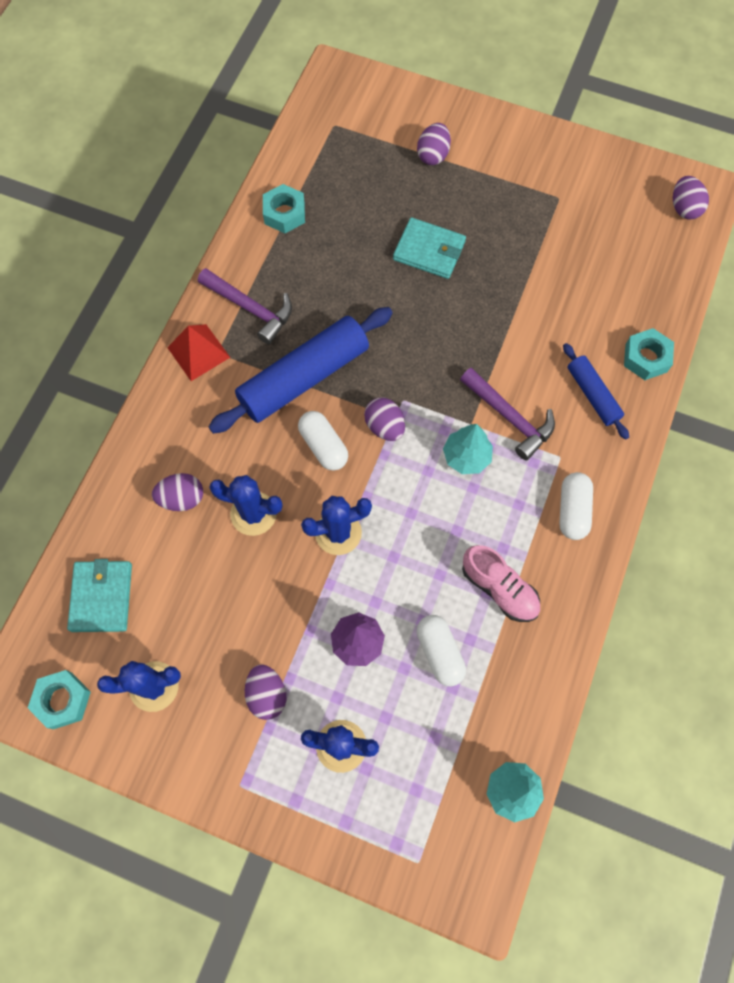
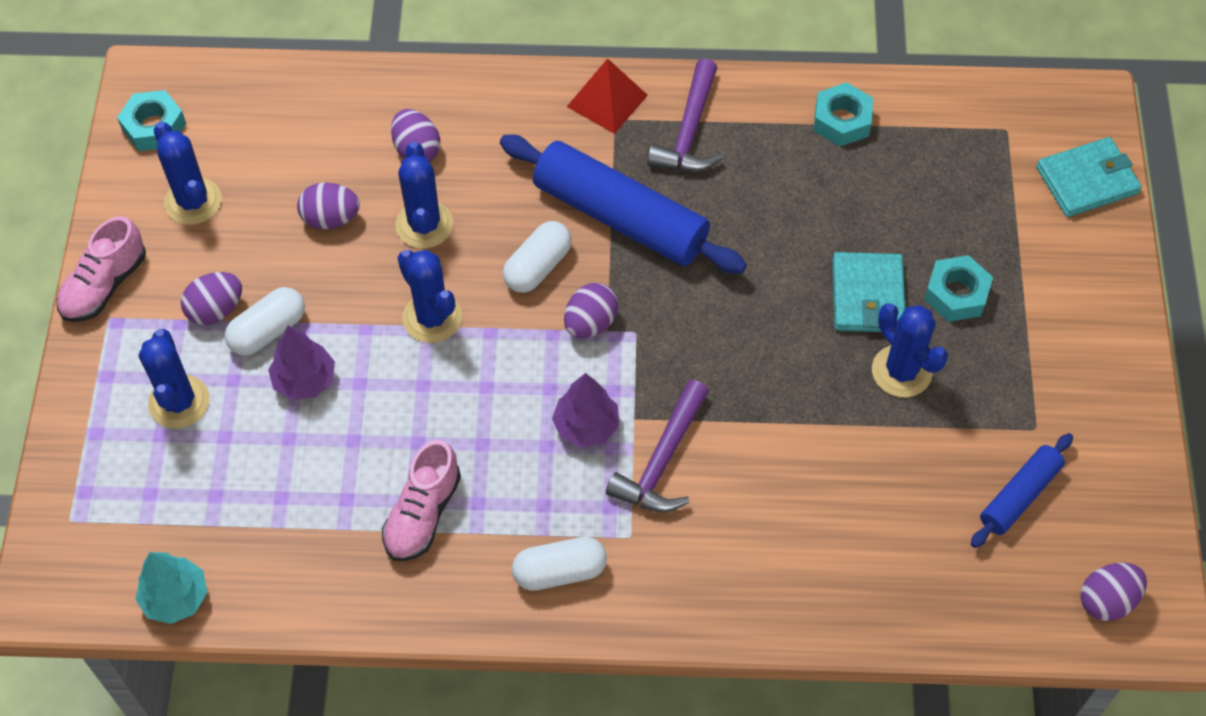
camera: 70 degrees right, 10 degrees down
turquoise wallet [67,559,132,632] -> turquoise wallet moved to [1036,137,1142,217]
purple egg [417,123,451,165] -> purple egg moved to [297,183,360,229]
white capsule [417,615,466,687] -> white capsule moved to [225,287,305,356]
turquoise tree [443,424,493,474] -> purple tree [552,373,619,448]
blue rolling pin [563,343,629,439] -> blue rolling pin moved to [971,433,1073,548]
turquoise nut [624,328,674,380] -> turquoise nut moved to [924,255,993,322]
none -> pink shoe [57,216,146,322]
none -> blue cactus [872,303,948,397]

